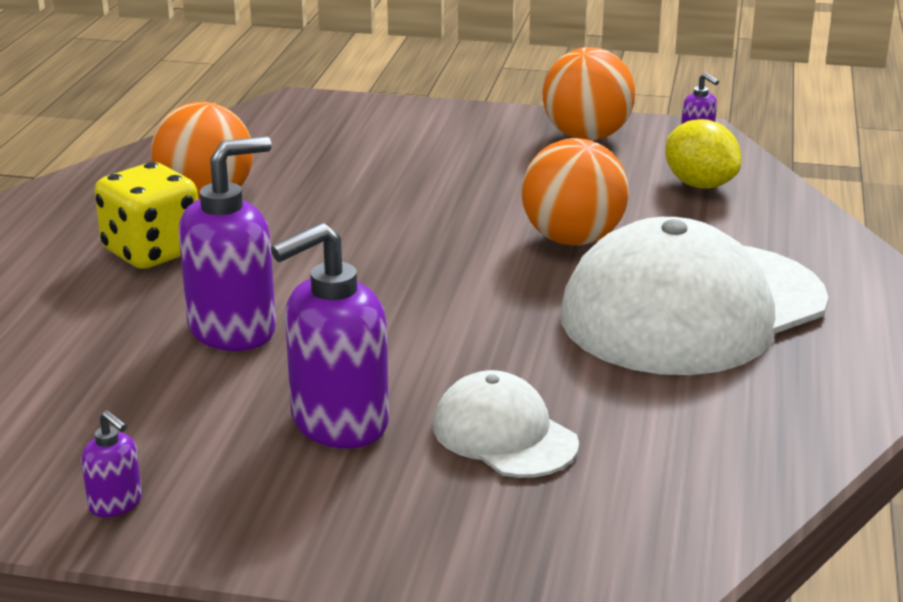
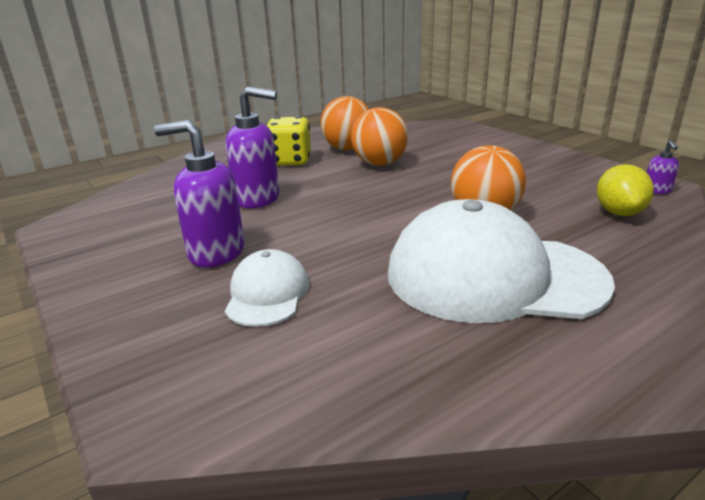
camera: 45 degrees right, 0 degrees up
purple soap dispenser [81,411,142,517] -> none
orange ball [543,47,635,140] -> orange ball moved to [351,107,408,166]

